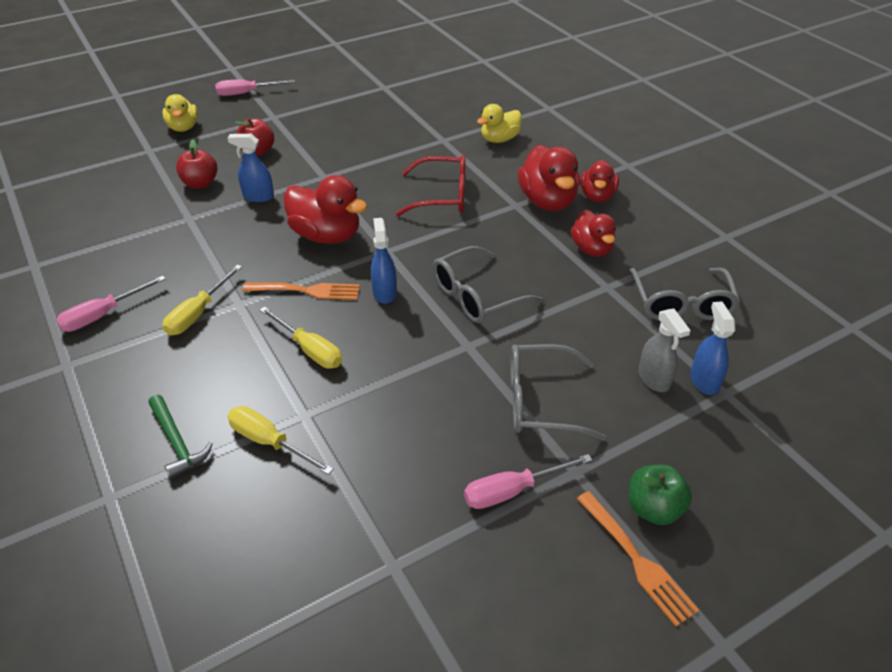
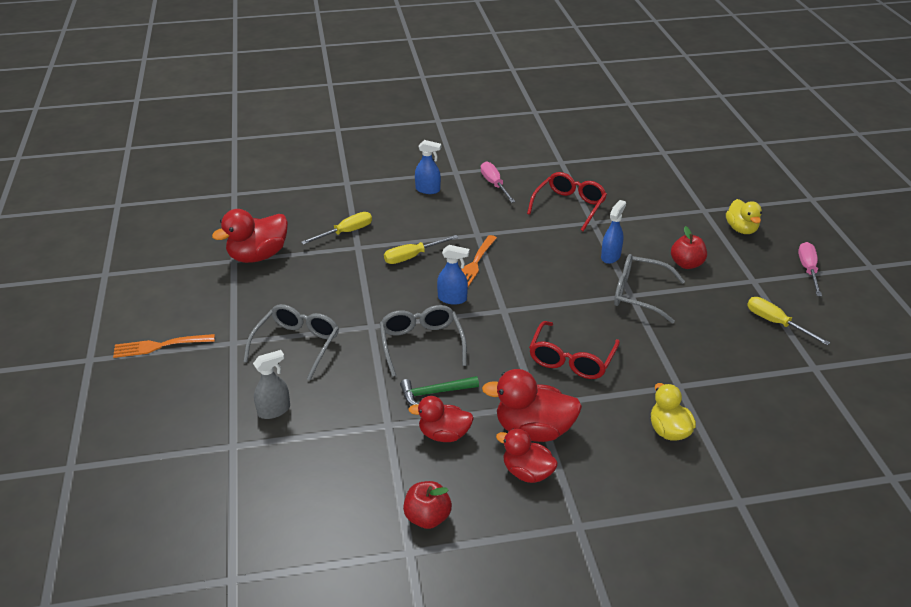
camera: 110 degrees right, 5 degrees down
green hammer [148,395,212,480] -> green hammer moved to [400,376,479,405]
yellow duck [162,94,198,132] -> yellow duck turned 105 degrees counterclockwise [726,199,762,234]
yellow screwdriver [162,265,242,335] -> yellow screwdriver moved to [747,297,830,345]
red apple [176,139,218,189] -> red apple moved to [403,481,452,529]
red duck [283,175,368,244] -> red duck moved to [212,209,288,263]
pink screwdriver [464,454,592,509] -> none
grey glasses [629,268,740,320] -> grey glasses moved to [614,254,685,323]
green apple [629,464,692,525] -> none
grey spray bottle [639,308,691,392] -> grey spray bottle turned 150 degrees clockwise [253,350,290,419]
blue spray bottle [690,302,735,395] -> blue spray bottle moved to [415,140,442,194]
none -> red glasses [527,172,607,231]

